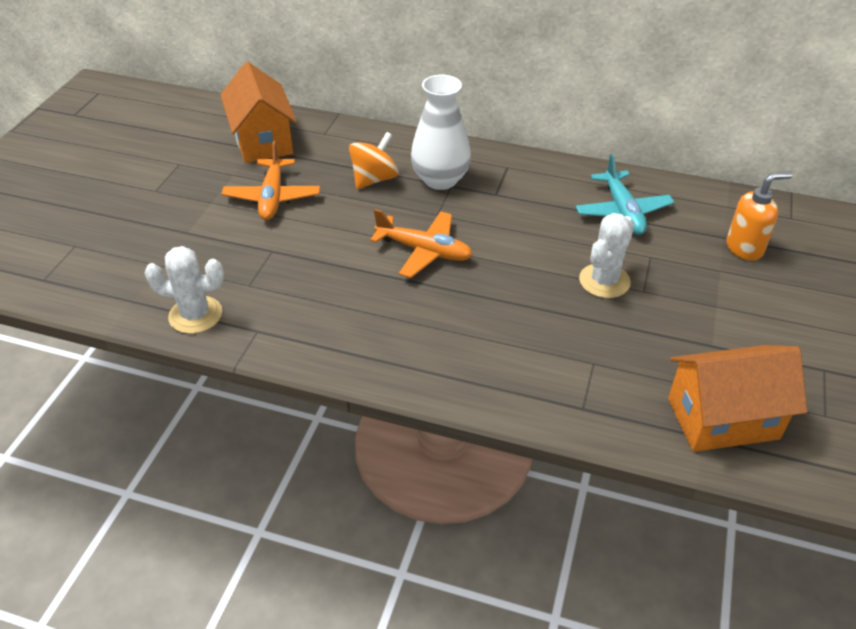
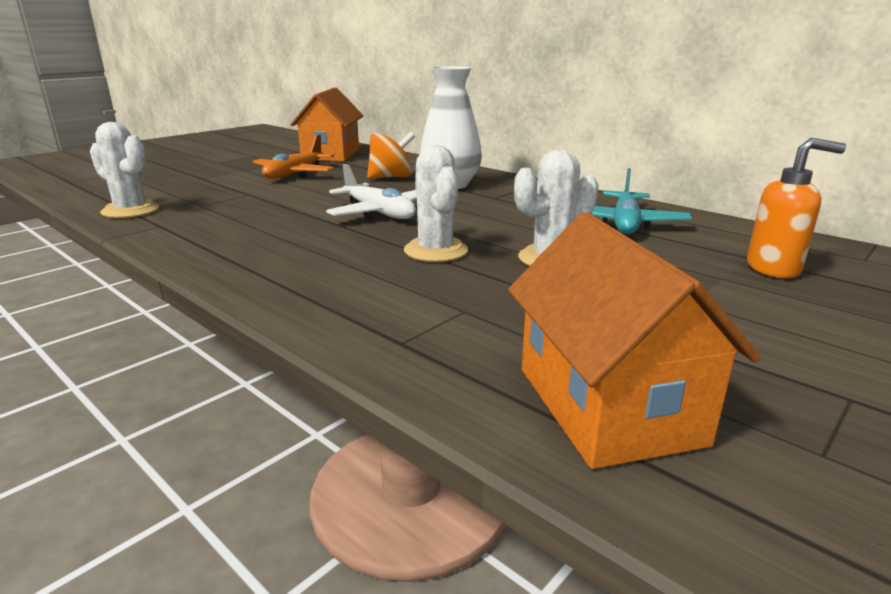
camera: 25 degrees right, 20 degrees down
orange plane [370,209,473,278] -> white plane [326,164,417,220]
orange house [668,345,807,452] -> orange house turned 60 degrees clockwise [508,212,761,469]
none -> white cactus [404,145,468,262]

